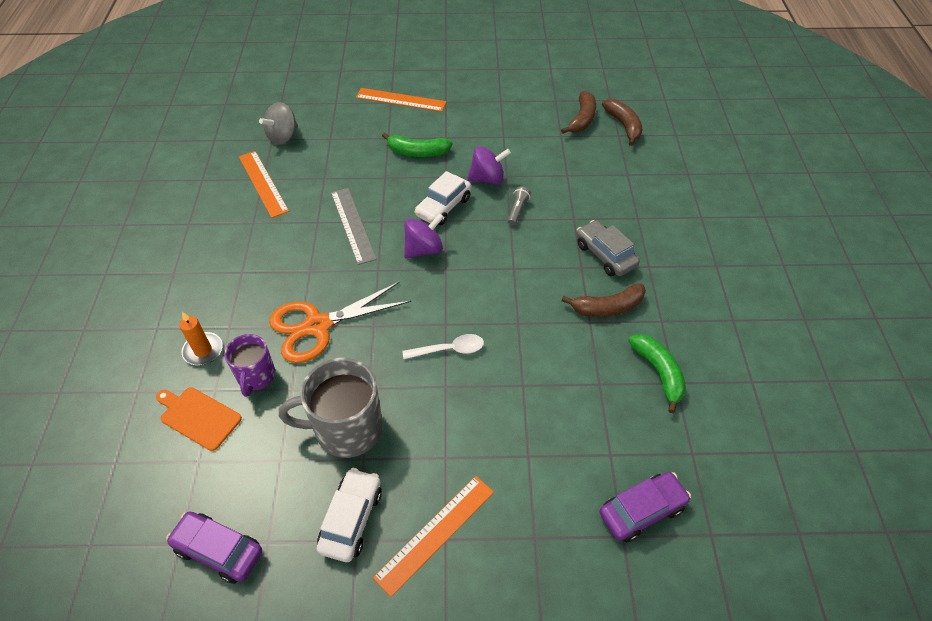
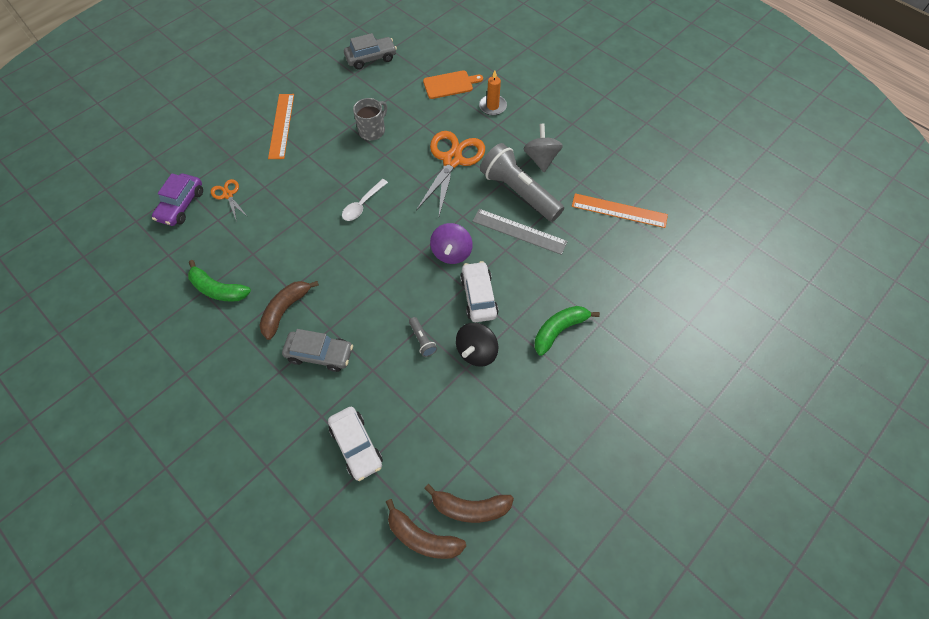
camera: 135 degrees right, 10 degrees up
purple car [166,511,262,584] -> grey car [344,33,397,70]
purple mug [224,334,275,397] -> none
grey spinning top [259,102,298,145] -> grey spinning top moved to [524,124,563,172]
grey mug [279,358,383,458] -> grey mug [353,98,387,141], size x0.60
white car [317,468,382,562] -> white car moved to [328,407,383,481]
orange ruler [356,88,446,112] -> none
purple spinning top [467,146,511,185] -> black spinning top [456,323,498,367]
brown banana [561,91,596,134] -> brown banana turned 60 degrees counterclockwise [424,484,514,523]
none -> orange scissors [211,179,247,222]
none -> grey flashlight [480,143,564,222]

